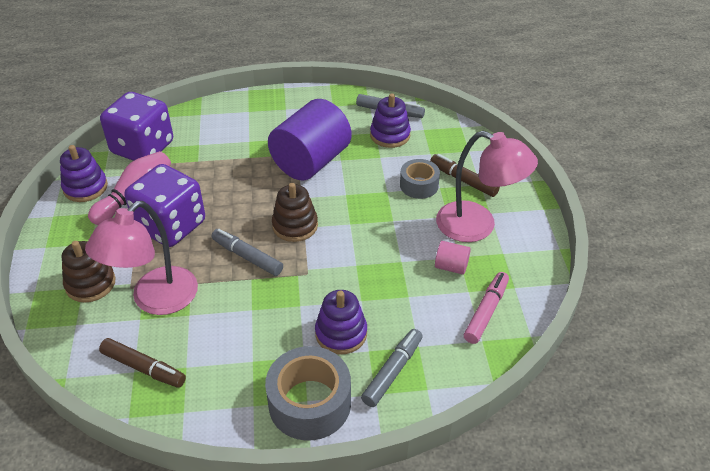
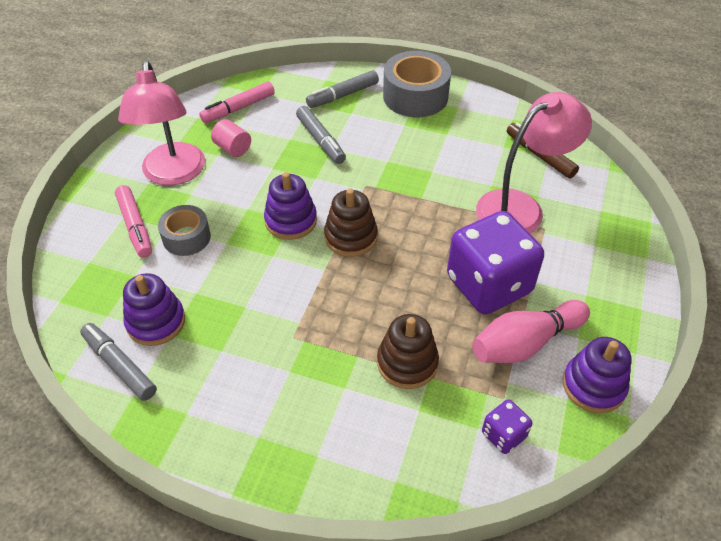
camera: 155 degrees left, 5 degrees up
brown stacking toy [62,241,116,303] -> brown stacking toy moved to [377,314,439,389]
purple dice [100,92,173,161] -> purple dice [482,399,532,454], size x0.45
grey marker [211,229,283,276] -> grey marker moved to [296,106,346,164]
purple cylinder [268,99,352,180] -> none
purple stacking toy [315,290,367,355] -> purple stacking toy moved to [264,172,317,240]
brown marker [430,154,500,197] -> pink marker [115,185,152,258]
pink lamp [436,131,538,242] -> pink lamp turned 150 degrees counterclockwise [118,61,205,185]

